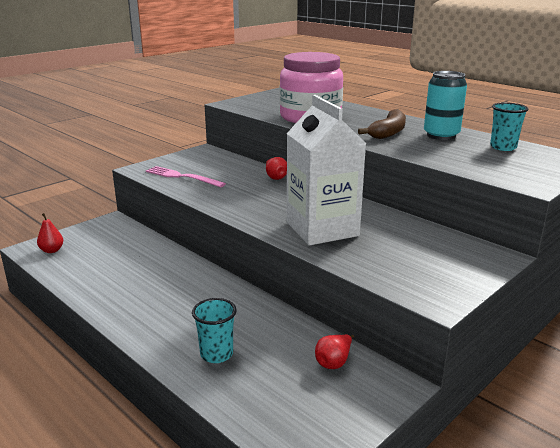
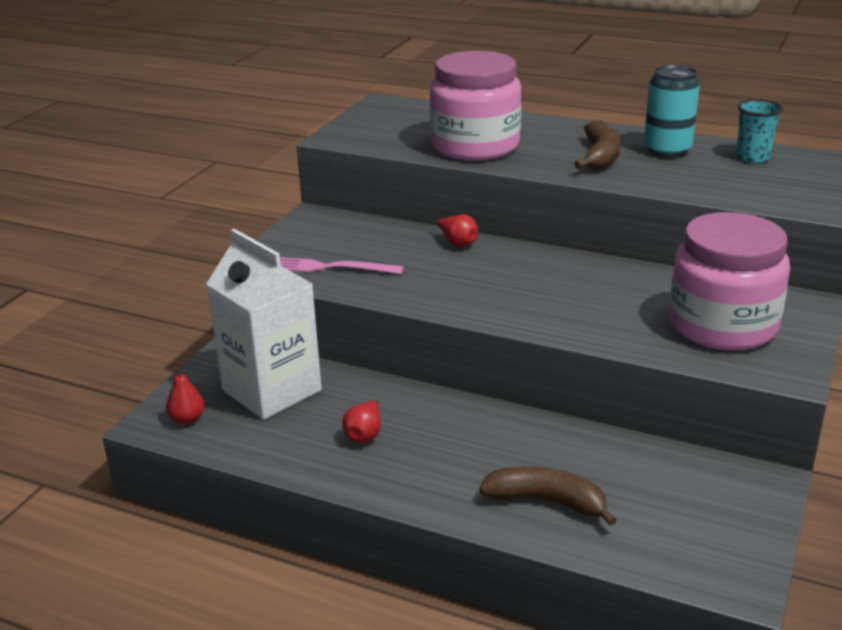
camera: 20 degrees left, 5 degrees up
turquoise cup [192,298,237,363] -> brown banana [479,466,617,526]
white carton [287,95,366,245] -> white carton moved to [206,229,322,420]
red pear [315,334,354,369] -> red pear moved to [342,400,381,443]
none -> pink jar [669,212,790,351]

